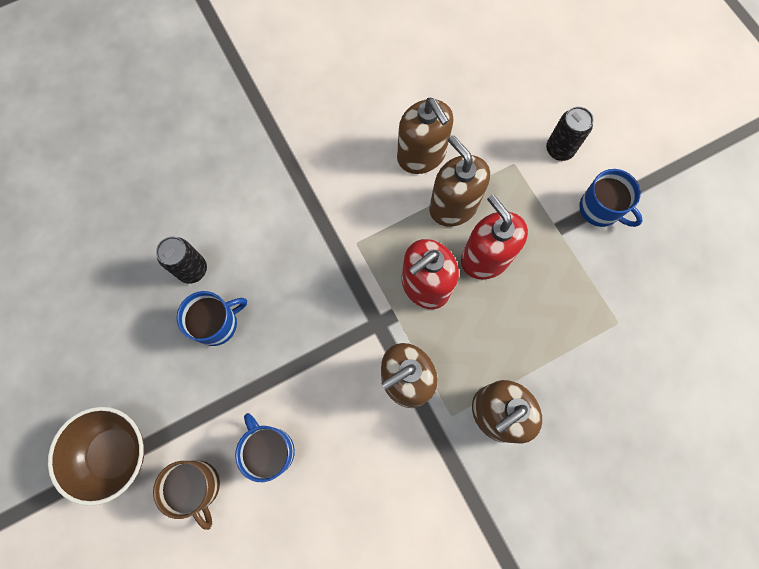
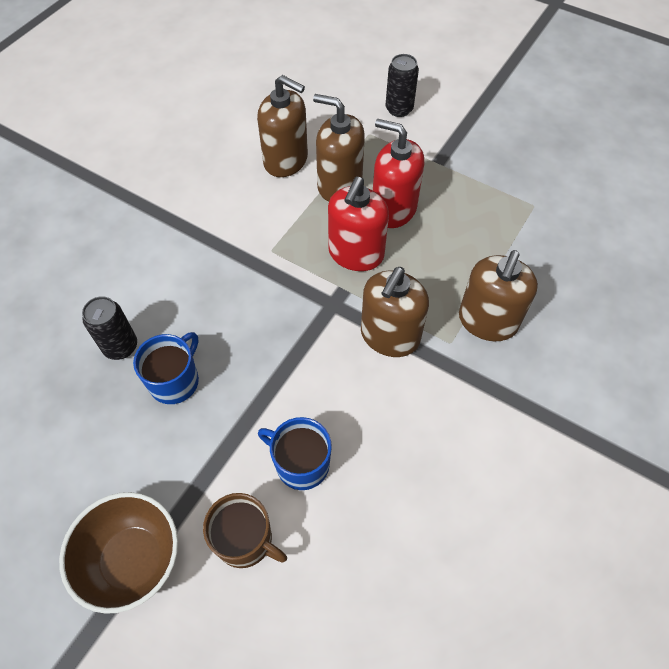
camera: 30 degrees left, 15 degrees down
blue mug [579,169,643,227] -> none

